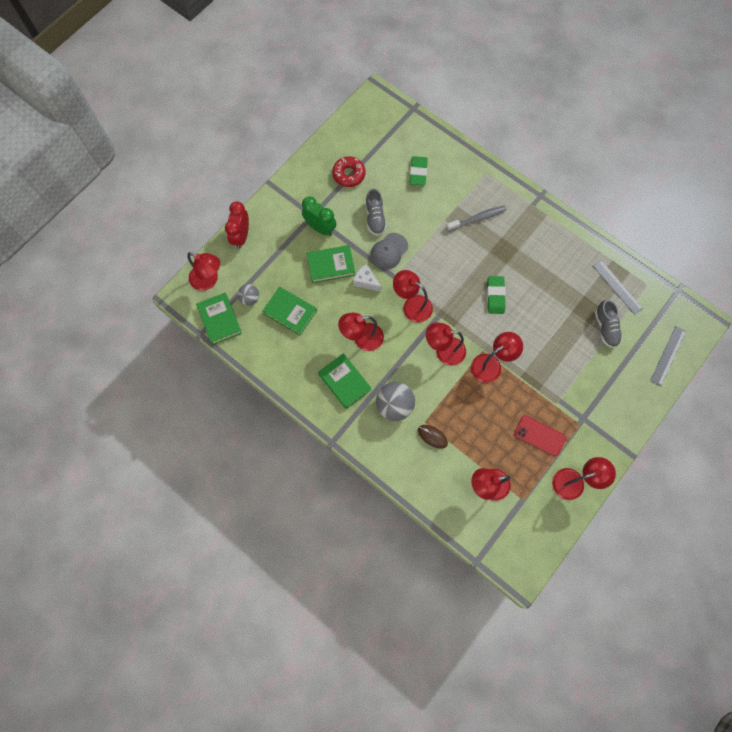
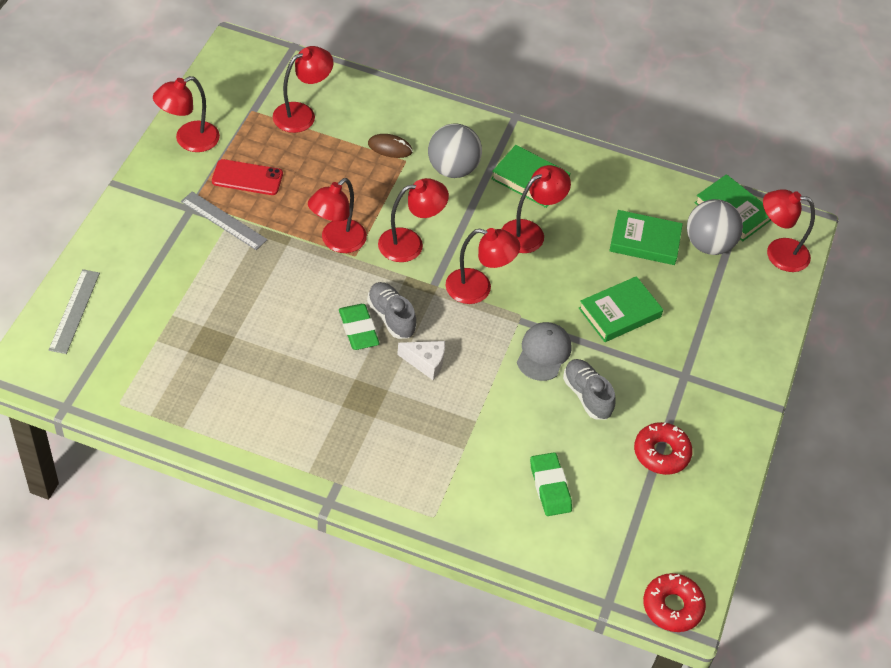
camera: 155 degrees right, 20 degrees down
red clock [225,201,249,249] -> none
grey ball [238,284,259,306] -> grey ball [687,199,743,255], size x1.73
green clock [302,196,336,236] -> none
white cheese [353,264,382,292] -> white cheese moved to [397,341,445,380]
grey toothbrush [446,206,506,231] -> none
grey ruler [592,260,643,315] -> grey ruler moved to [181,191,268,250]
grey shoe [595,300,623,348] -> grey shoe moved to [367,282,416,339]
none -> red donut [643,573,706,632]

